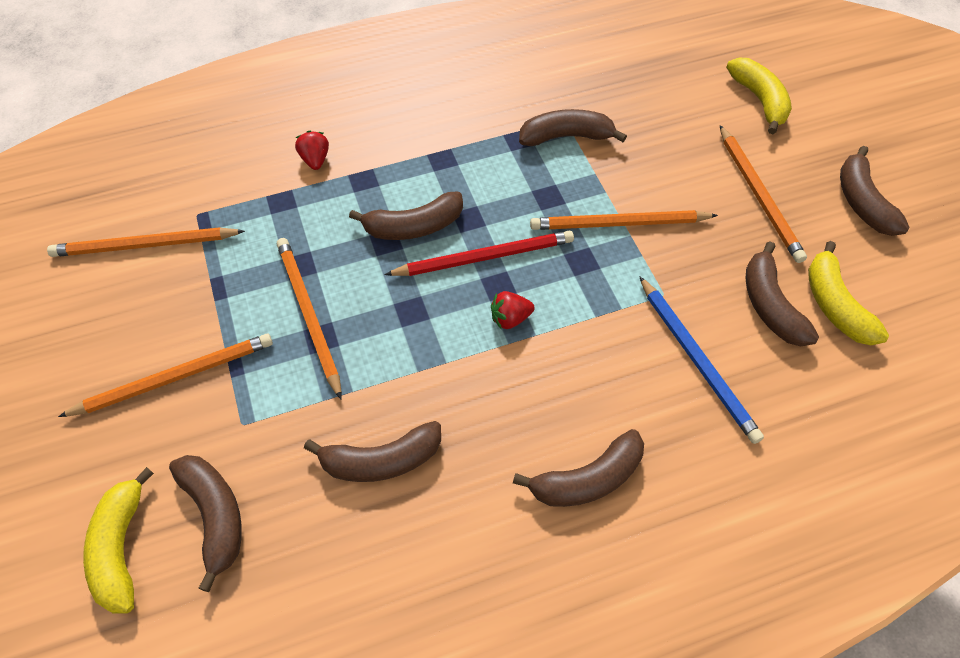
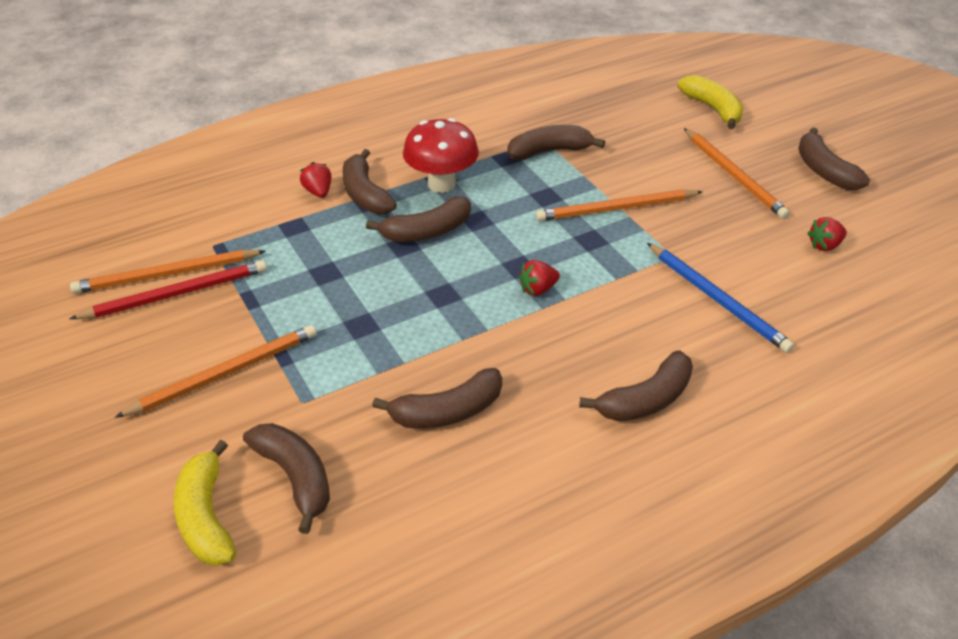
camera: 10 degrees left, 15 degrees down
orange pencil [277,238,342,400] -> none
red pencil [384,231,574,276] -> red pencil moved to [69,260,267,319]
brown banana [746,241,819,346] -> brown banana moved to [343,149,397,214]
yellow banana [808,241,889,345] -> red strawberry [807,217,847,251]
none -> red mushroom [403,118,479,193]

